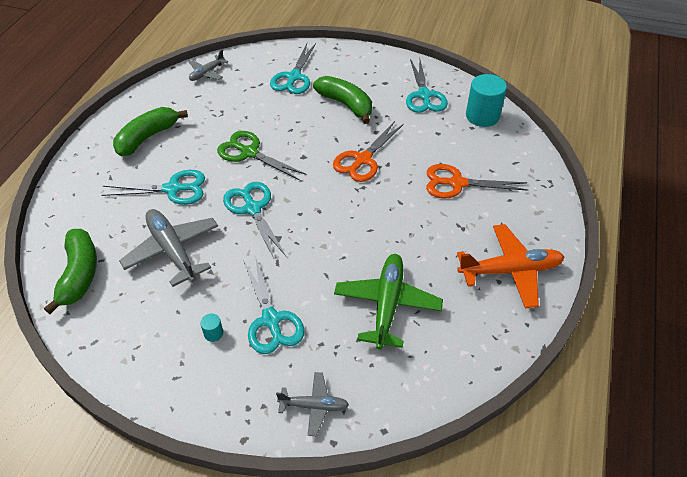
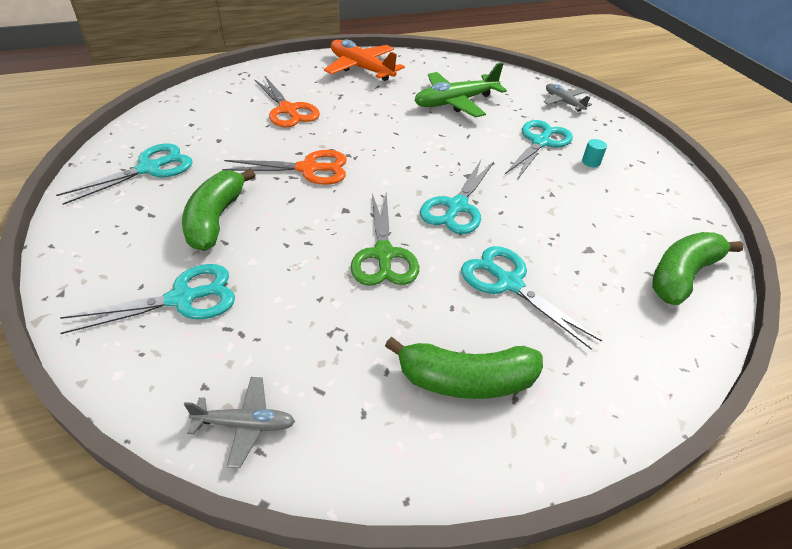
camera: 130 degrees left, 5 degrees down
grey plane [119,209,218,287] -> none
turquoise cylinder [466,74,507,127] -> none

